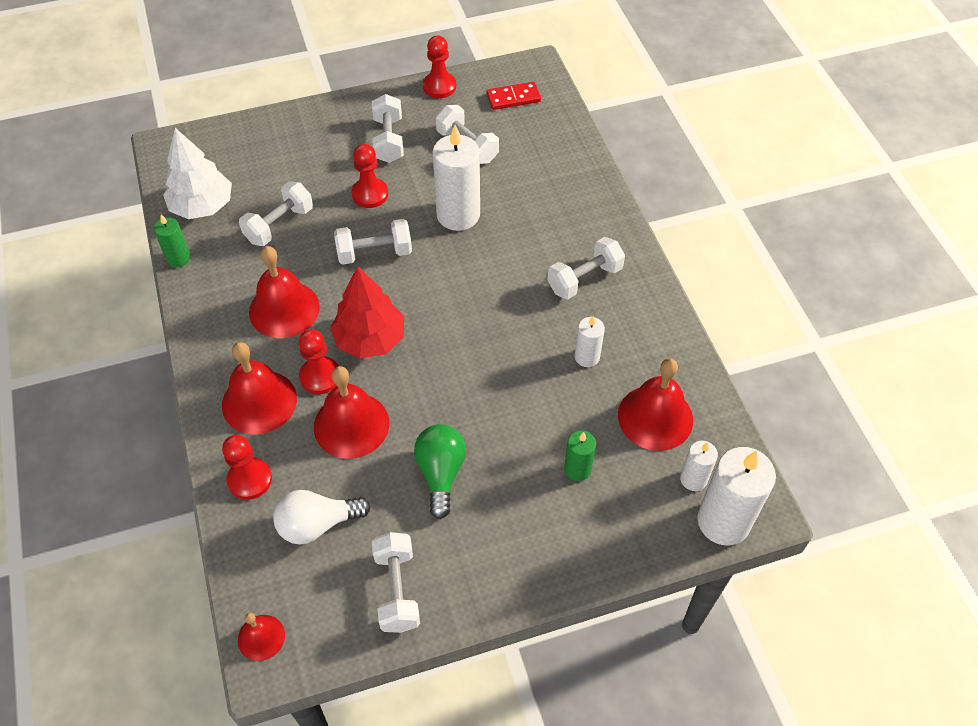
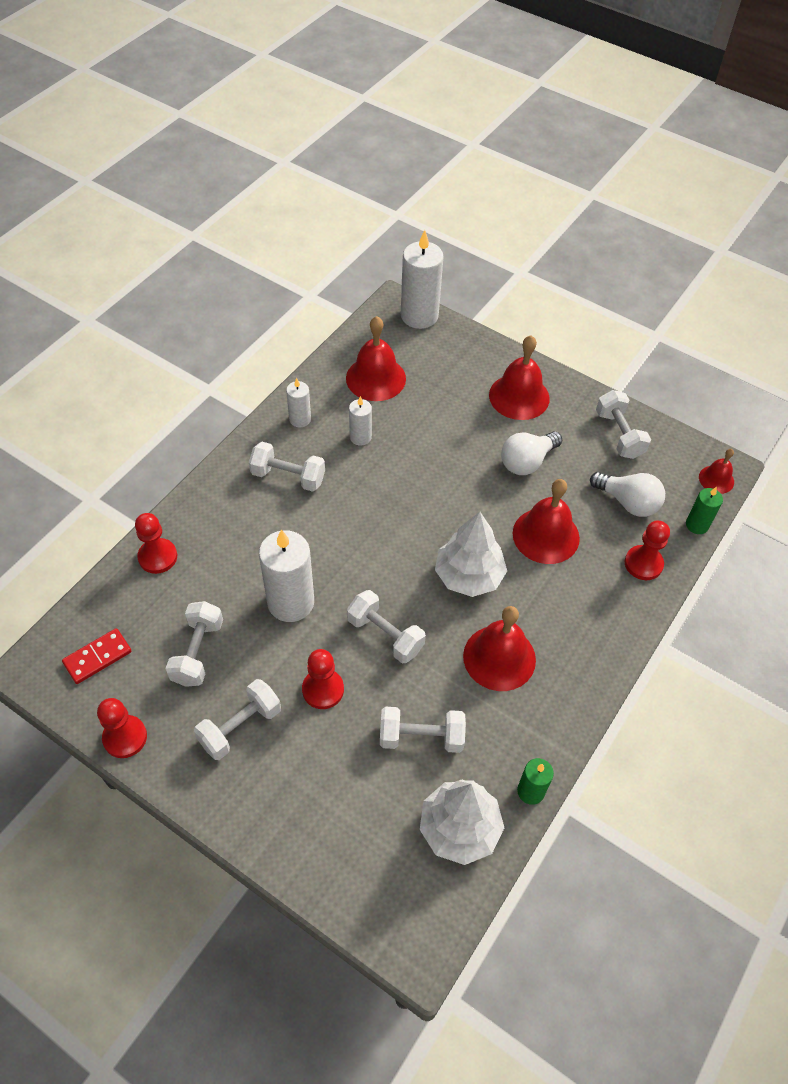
camera: 130 degrees left, 0 degrees up
red bell [222,342,297,435] -> red bell moved to [489,335,550,420]
red pawn [299,329,339,394] -> red pawn moved to [135,513,177,574]
red tree [330,266,404,359] -> white tree [435,512,507,597]
white dumbbell [372,532,420,633] -> white dumbbell turned 60 degrees counterclockwise [596,390,651,459]
green light bulb [414,424,466,519] -> white light bulb [501,431,562,475]
red domino [487,82,541,110] -> red domino turned 75 degrees counterclockwise [62,628,131,684]
green candle [564,431,596,481] -> green candle moved to [686,487,723,534]
white candle [680,441,718,491] -> white candle moved to [286,378,311,427]

